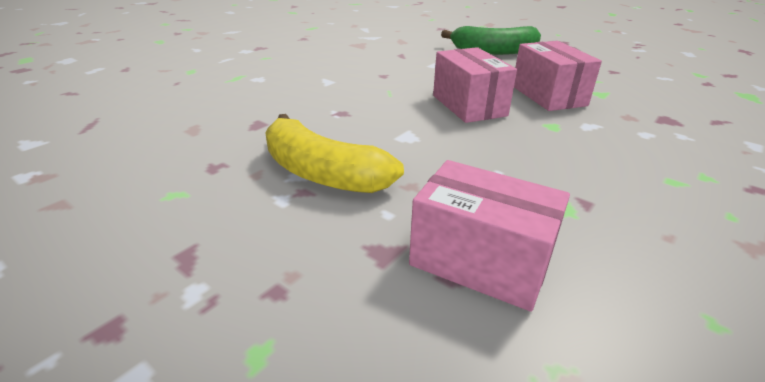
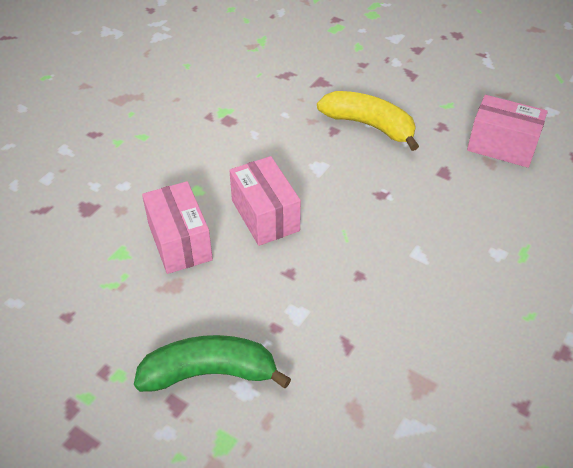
camera: 175 degrees right, 15 degrees up
pink box [409,160,570,312] -> pink box moved to [467,95,548,168]

